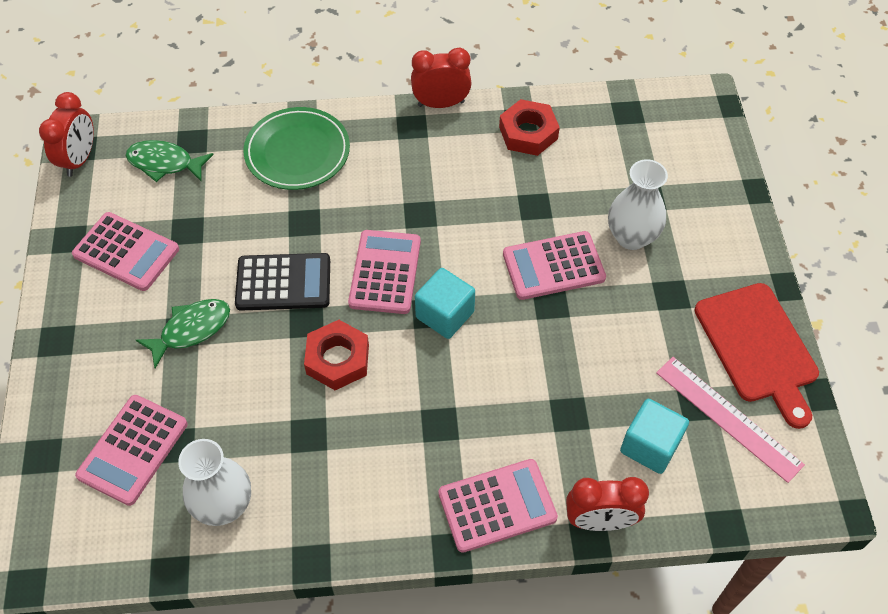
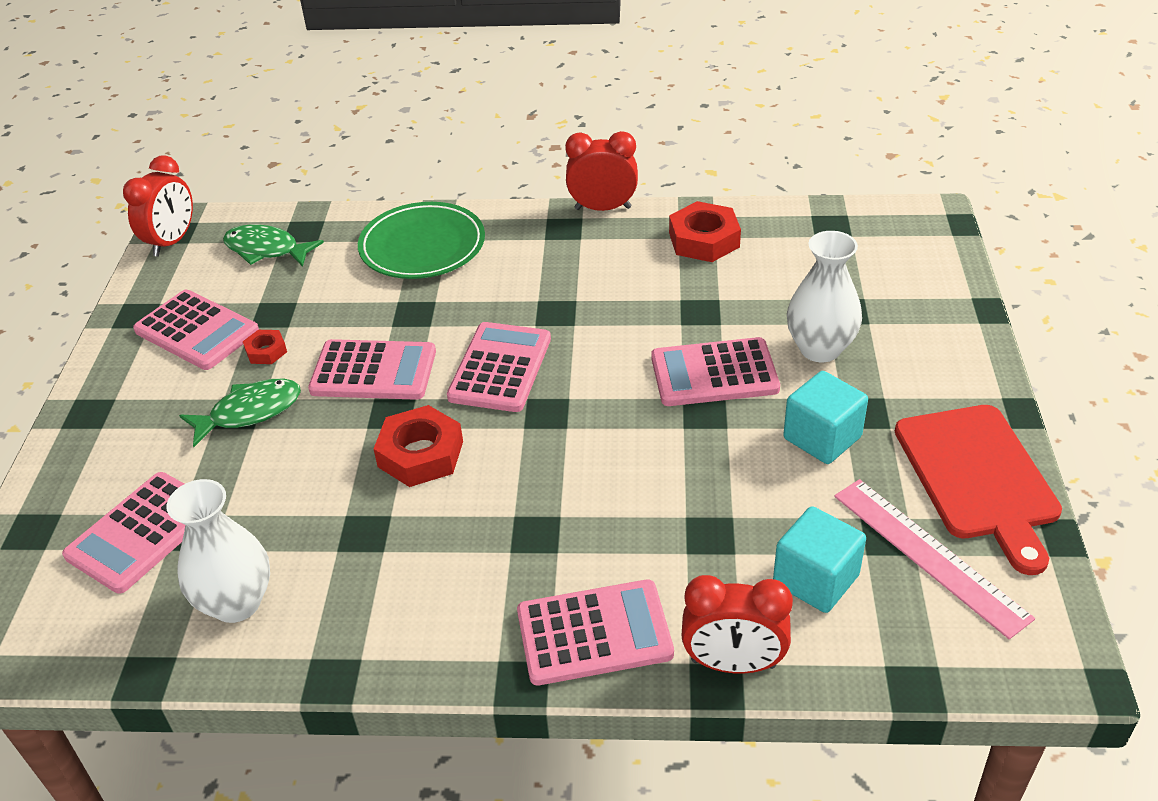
camera: 10 degrees right, 15 degrees down
black calculator [235,253,330,311] -> pink calculator [308,339,436,400]
turquoise cube [415,268,475,339] -> turquoise cube moved to [783,371,868,464]
none -> red nut [243,330,287,364]

